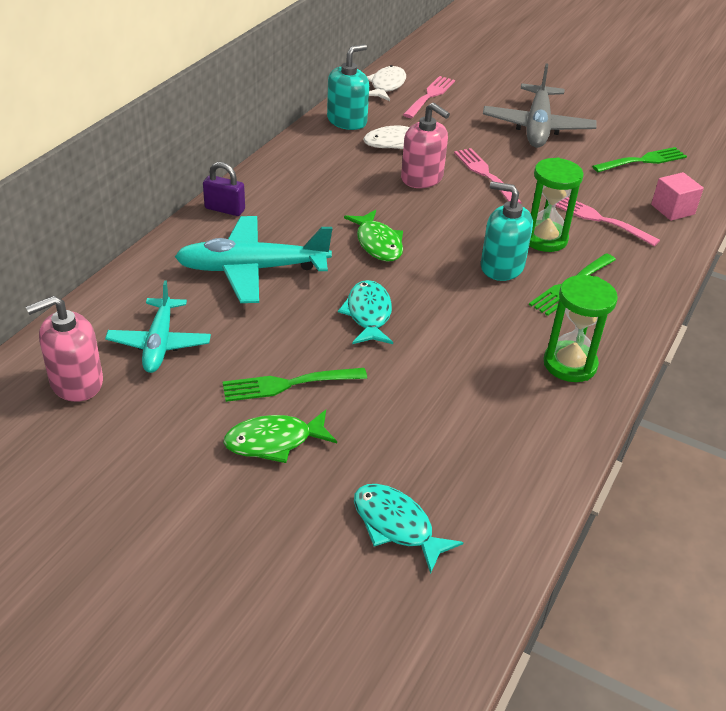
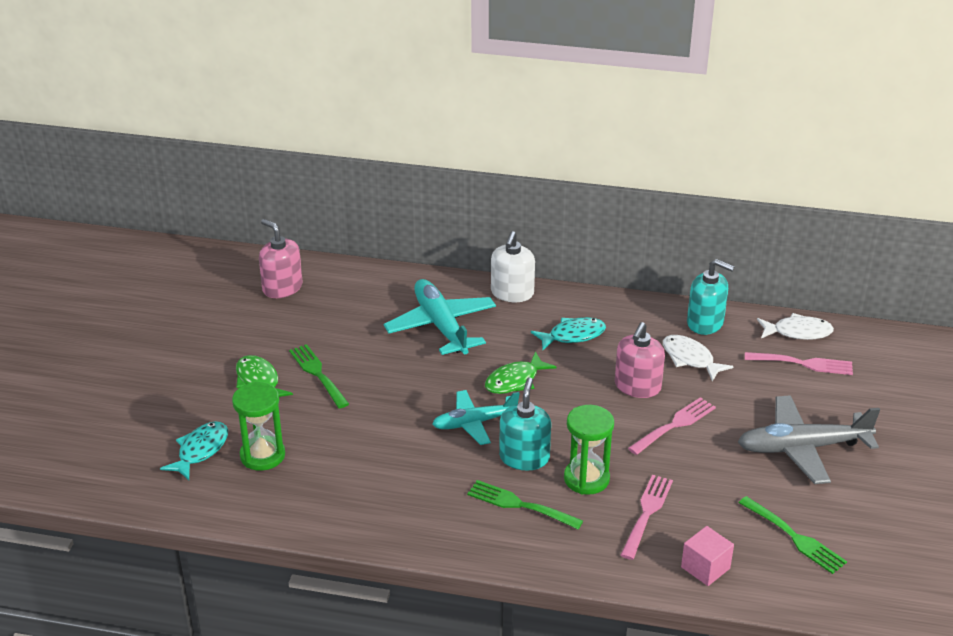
camera: 75 degrees right, 5 degrees down
turquoise plane [105,280,211,373] -> turquoise plane moved to [432,390,520,445]
purple padlock [203,162,245,216] -> white soap dispenser [491,231,535,302]
turquoise fish [338,280,393,344] -> turquoise fish moved to [531,317,606,350]
green hourglass [544,275,618,382] -> green hourglass moved to [232,382,285,471]

